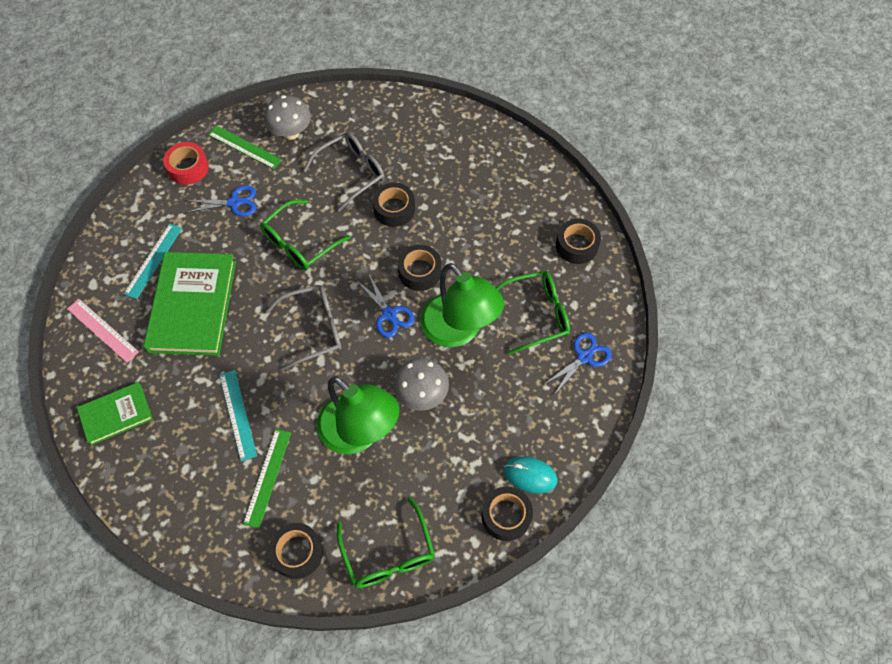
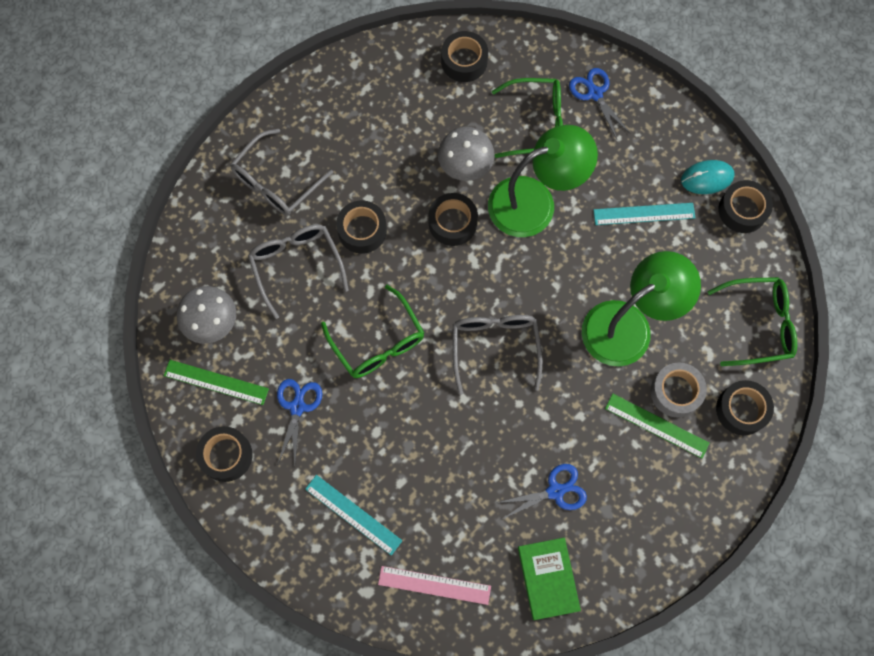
camera: 75 degrees left, 10 degrees up
pink ruler [67,299,139,362] -> pink ruler turned 45 degrees clockwise [378,566,491,605]
green book [143,252,236,356] -> none
red tape [163,142,209,185] -> black tape [196,426,253,482]
green ruler [208,125,282,169] -> green ruler turned 60 degrees clockwise [164,360,269,405]
turquoise ruler [219,370,257,461] -> turquoise ruler moved to [593,203,696,225]
blue scissors [356,275,415,338] -> blue scissors moved to [497,464,587,520]
grey mushroom [394,358,449,411] -> grey mushroom moved to [438,127,495,181]
green glasses [496,271,570,354] -> green glasses turned 90 degrees clockwise [492,78,563,158]
turquoise mouse [504,456,557,494] -> turquoise mouse turned 45 degrees clockwise [681,160,735,194]
none -> grey glasses [230,129,333,215]
none -> grey tape [651,363,707,417]

